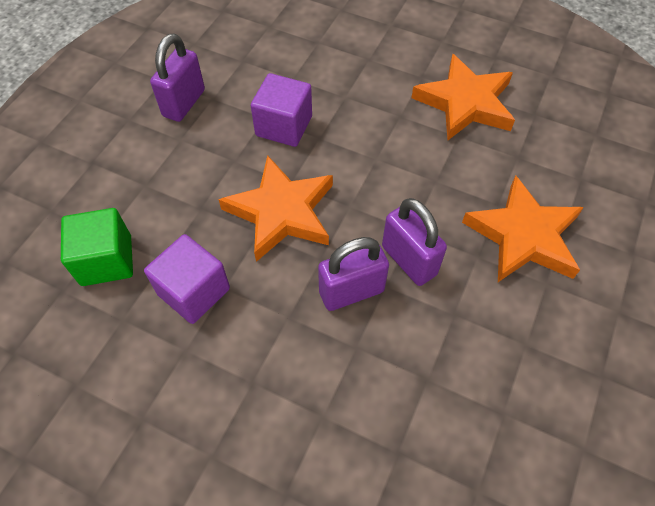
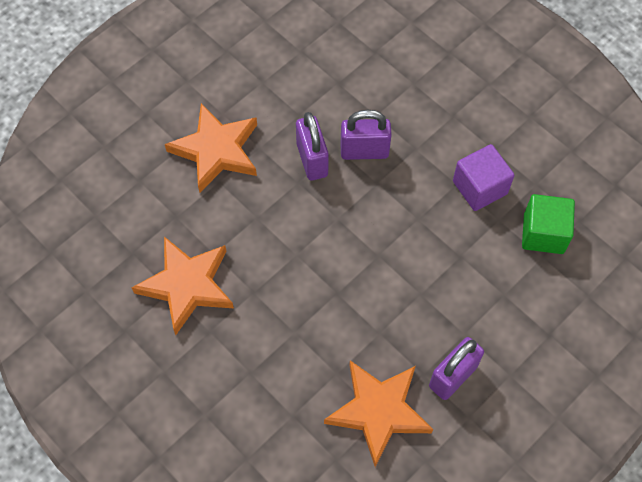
camera: 160 degrees left, 5 degrees up
orange star [218,155,333,262] -> orange star moved to [324,360,433,467]
purple cube [251,73,312,147] -> none

